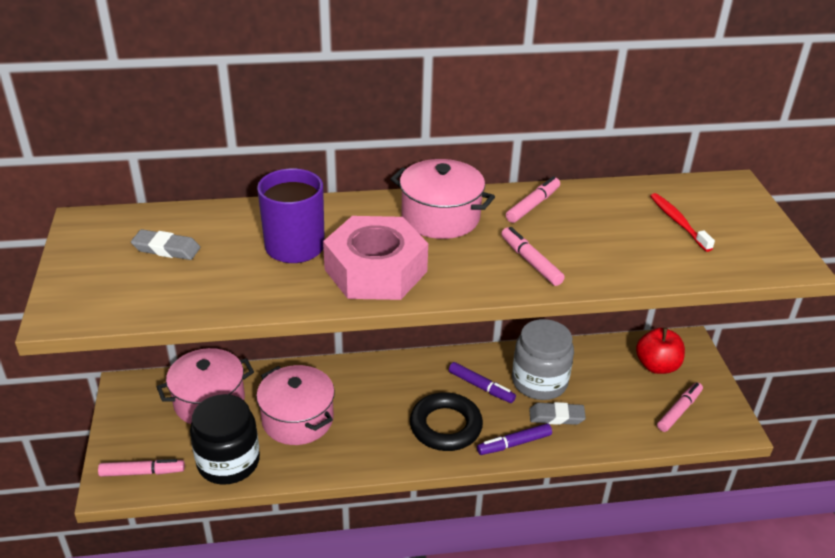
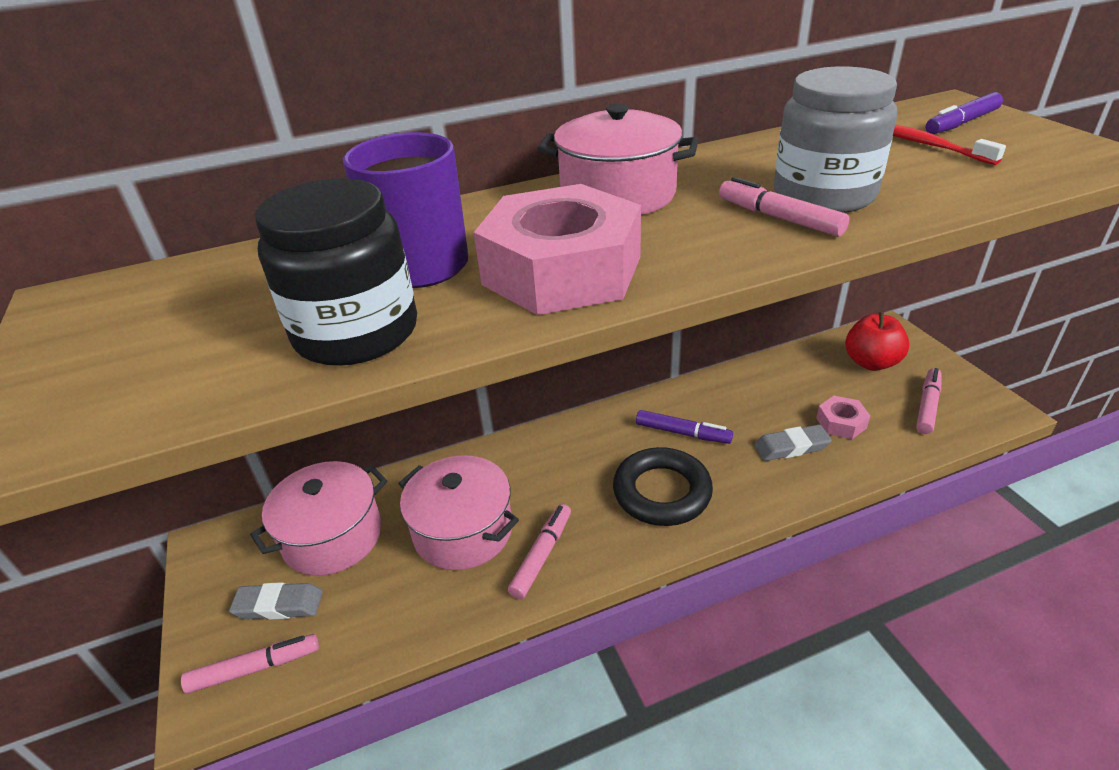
camera: 10 degrees left, 0 degrees up
grey eraser [131,229,200,260] -> grey eraser moved to [229,582,323,620]
black jar [190,394,260,485] -> black jar moved to [255,179,417,366]
purple marker [477,423,552,455] -> purple marker moved to [926,92,1003,134]
pink marker [506,176,560,223] -> pink marker moved to [508,504,571,599]
grey jar [512,319,574,400] -> grey jar moved to [774,66,897,213]
none -> pink nut [816,396,870,439]

